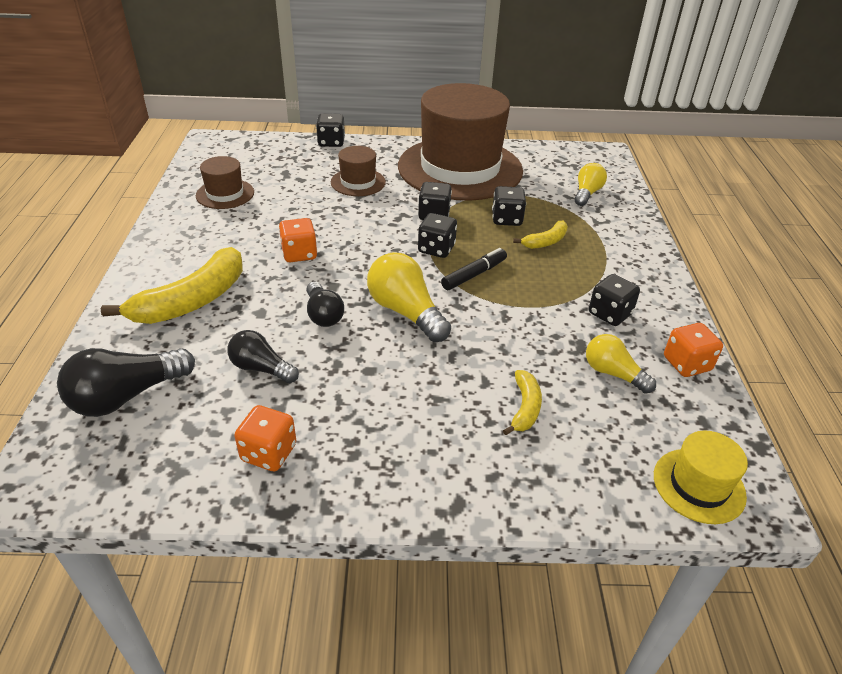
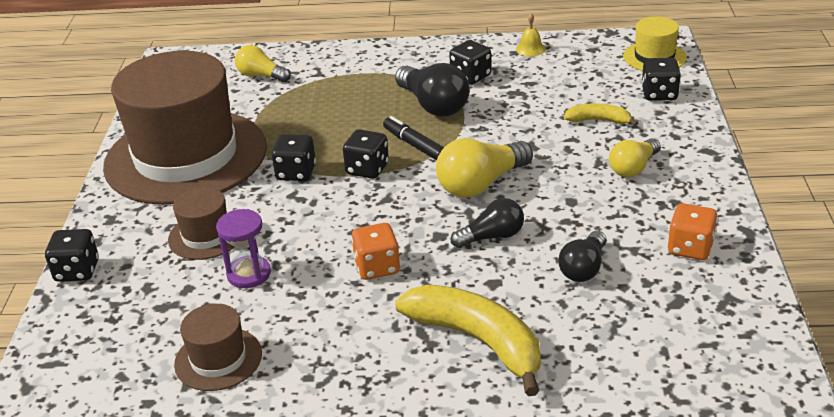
camera: 85 degrees left, 5 degrees down
black light bulb [57,348,195,417] -> black light bulb moved to [395,63,469,117]
black dice [492,186,526,226] -> black dice moved to [642,58,681,101]
yellow banana [513,221,568,249] -> none
yellow light bulb [586,334,656,394] -> yellow light bulb moved to [609,138,661,177]
orange dice [664,323,723,377] -> yellow bell [516,13,546,57]
none -> purple hourglass [216,209,271,288]

